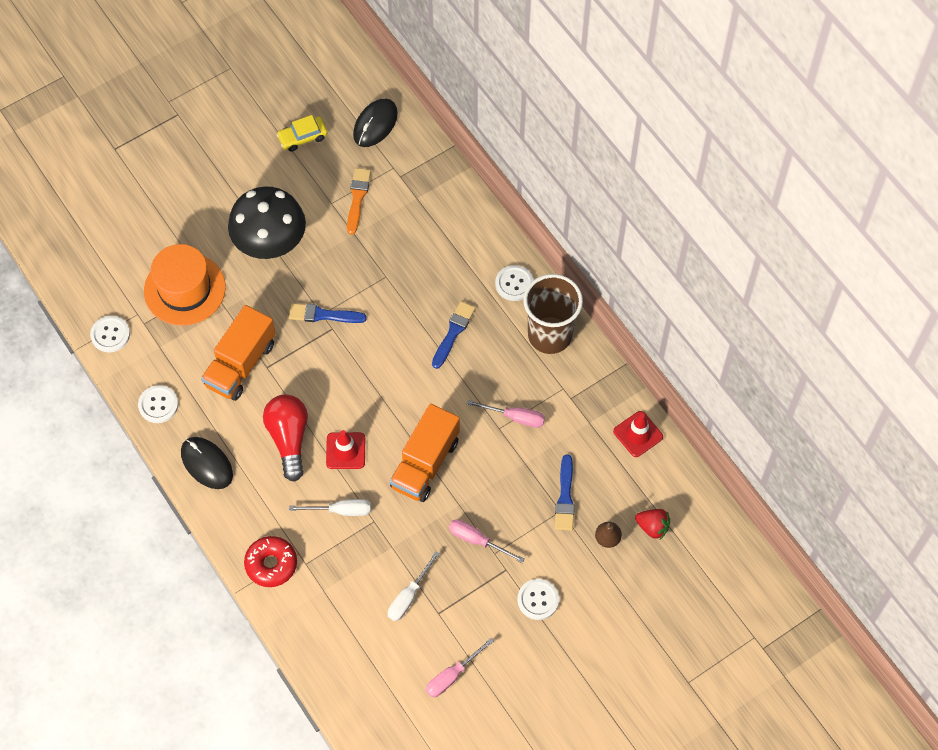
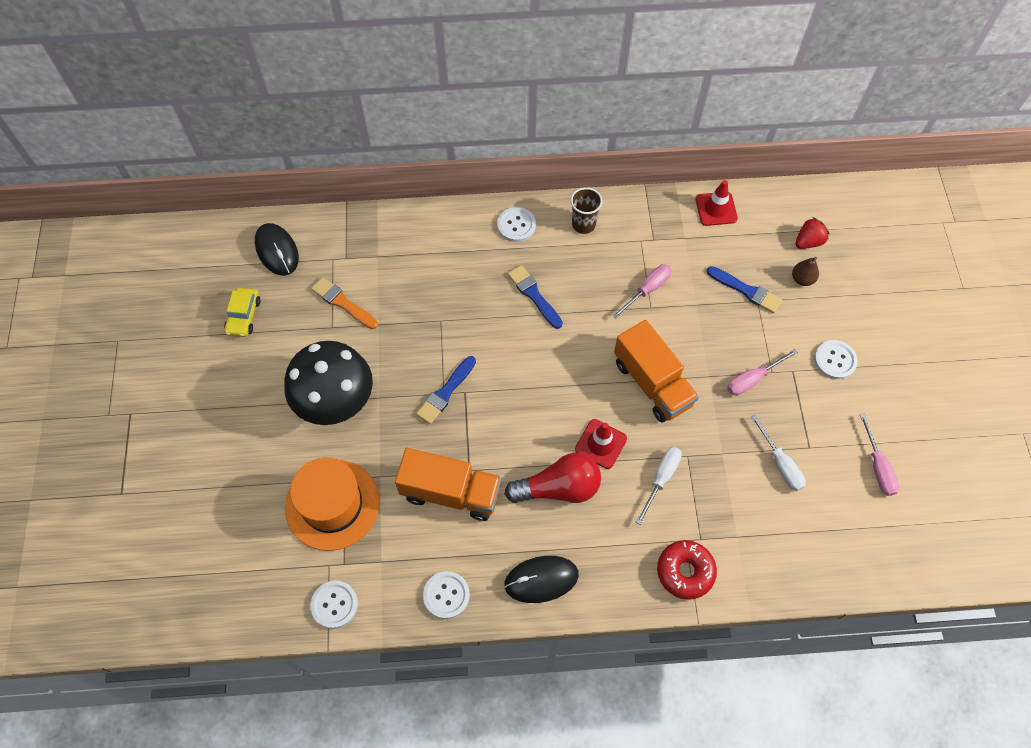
camera: 60 degrees left, 0 degrees up
orange truck [201,305,276,401] -> orange truck turned 45 degrees counterclockwise [395,448,501,521]
red light bulb [263,394,308,482] -> red light bulb turned 150 degrees clockwise [505,453,601,503]
brown cup [523,274,583,354] -> brown cup [571,187,603,234], size x0.54

